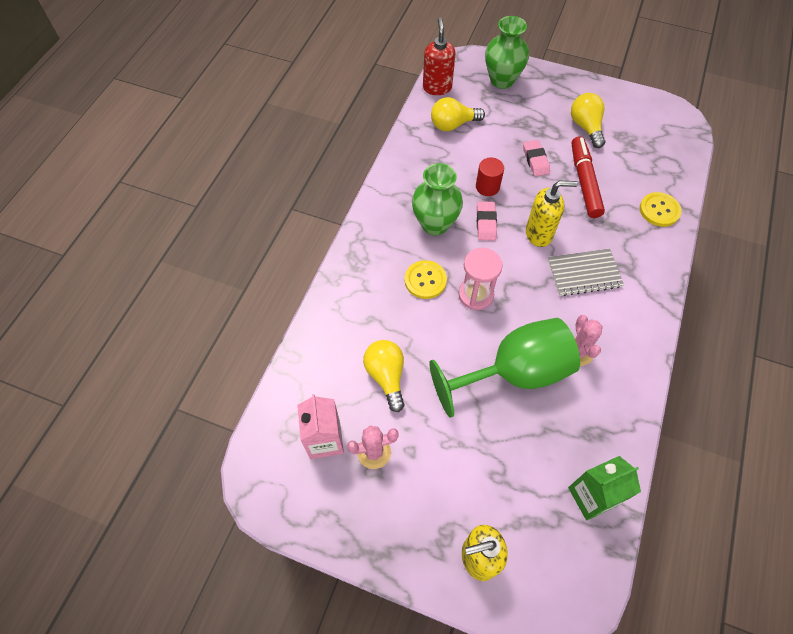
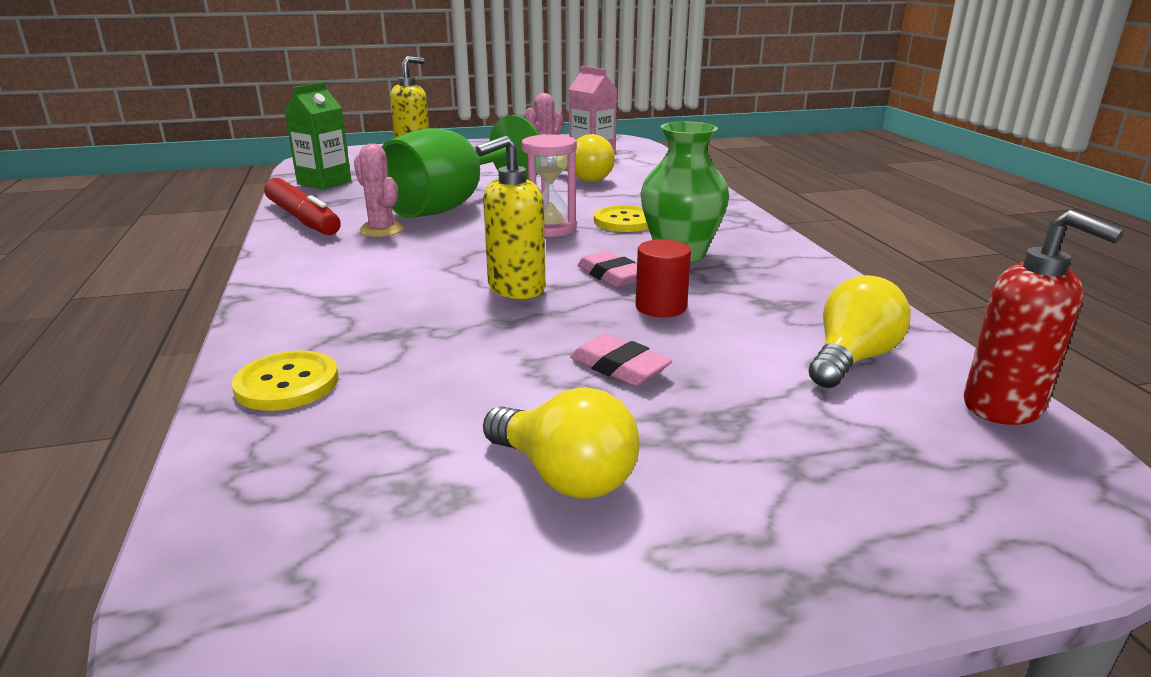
camera: 145 degrees right, 35 degrees down
green vase [485,16,529,89] -> none
grey notebook [548,248,624,296] -> none
red marker [571,136,605,218] -> red marker moved to [264,178,341,235]

